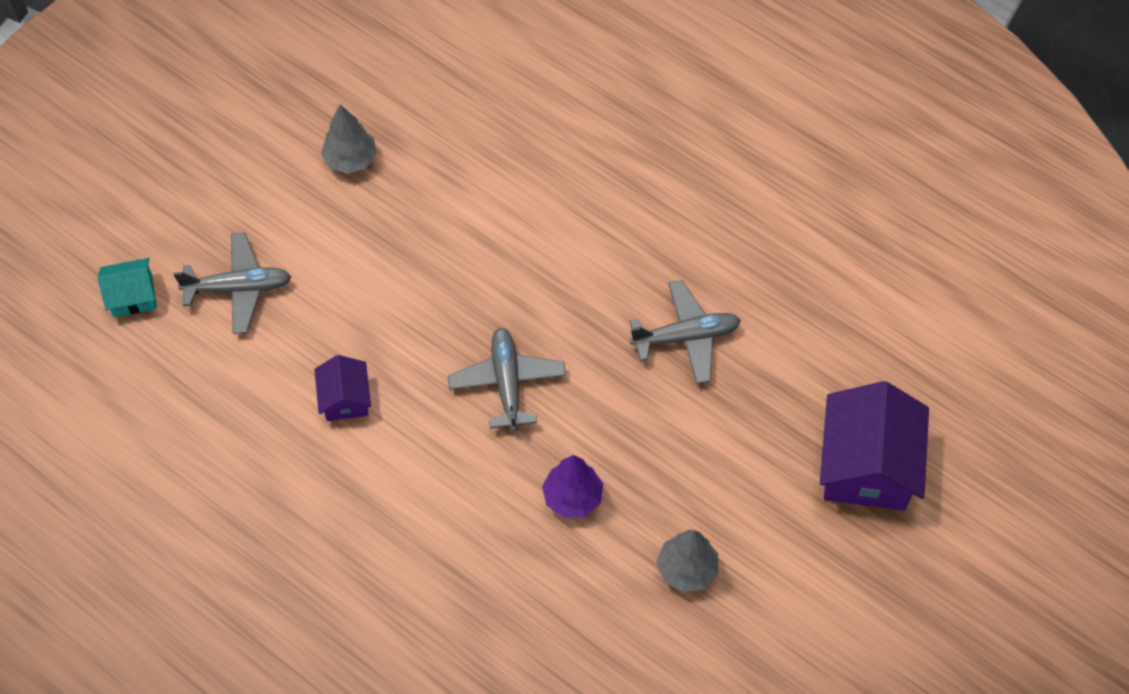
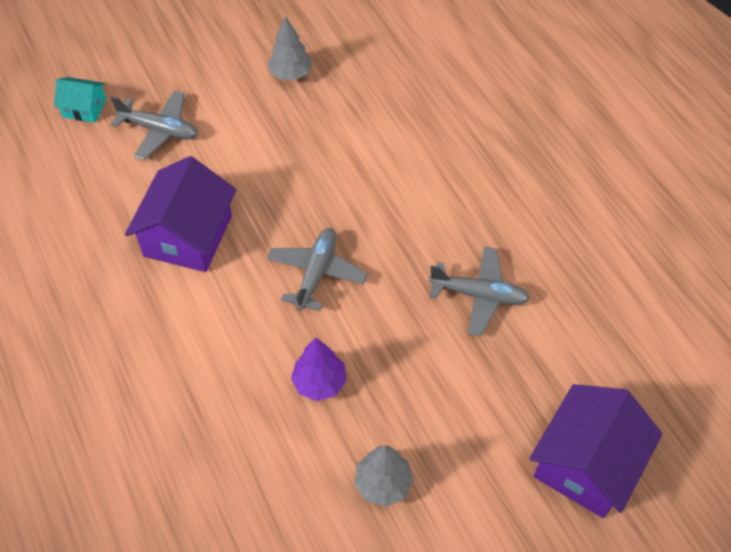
camera: 25 degrees right, 5 degrees down
purple house [314,355,371,421] -> purple house [125,156,236,272], size x1.91

